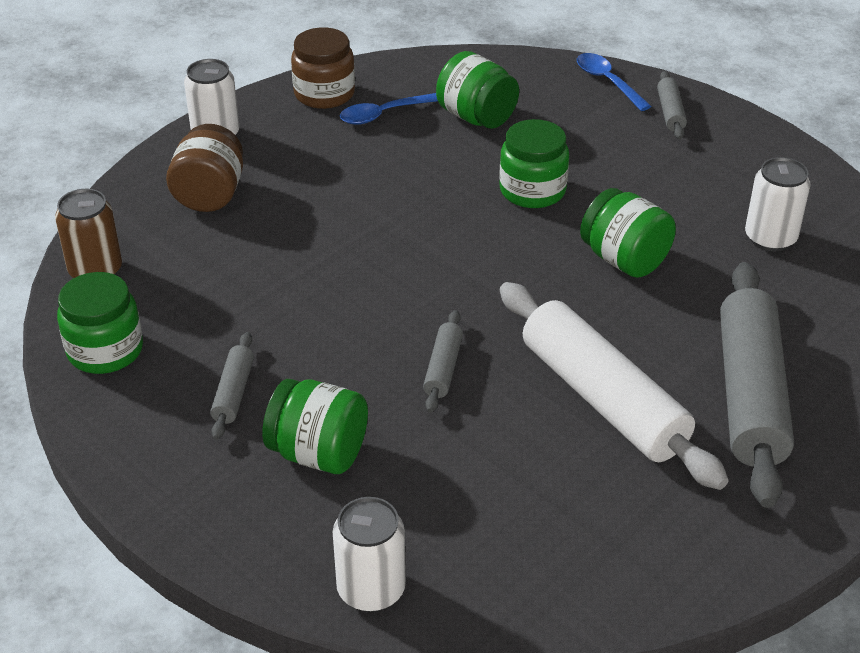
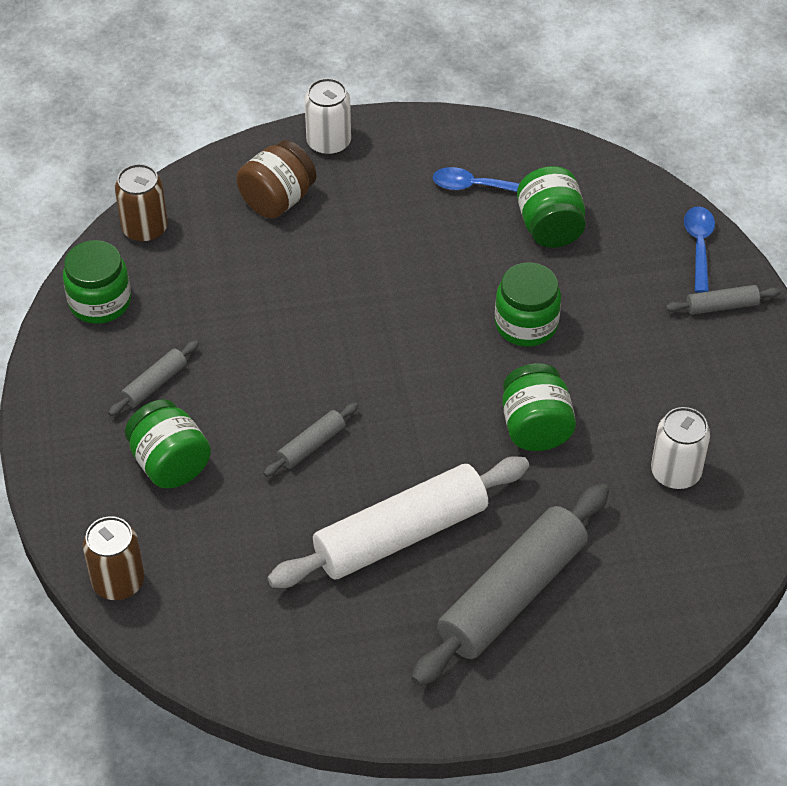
camera: 35 degrees right, 10 degrees up
brown jar [291,27,355,109] -> none
white can [333,497,406,612] -> brown can [83,516,145,600]
white rolling pin [500,282,729,490] -> white rolling pin turned 60 degrees clockwise [267,456,529,588]
grey rolling pin [657,71,687,139] -> grey rolling pin turned 45 degrees clockwise [666,285,781,315]

